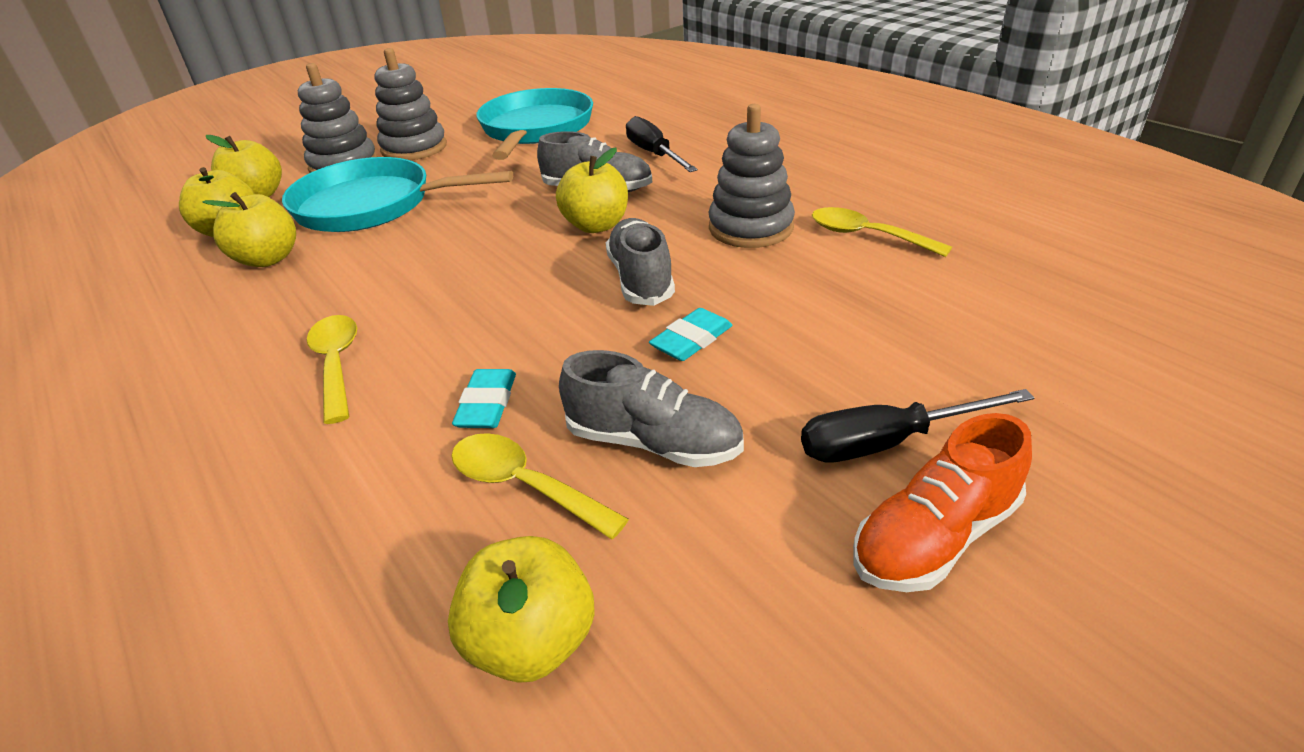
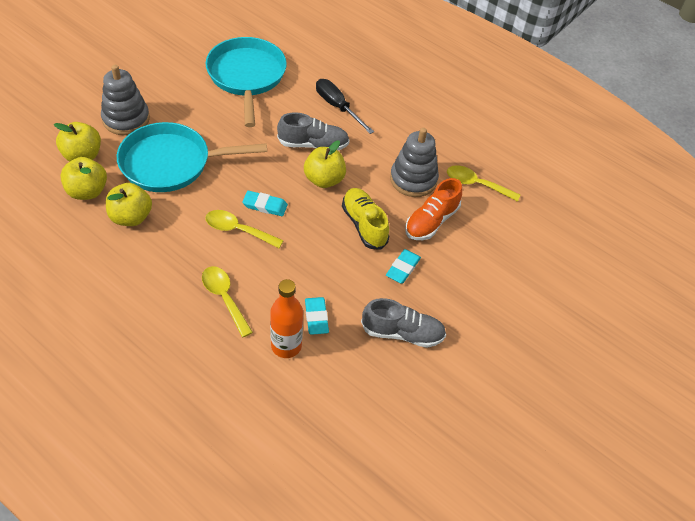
camera: 20 degrees left, 15 degrees up
grey stacking toy [375,48,447,160] -> none
yellow apple [448,536,595,683] -> none
yellow spoon [451,433,629,539] -> yellow spoon moved to [205,210,284,248]
grey shoe [606,218,675,306] -> yellow shoe [342,188,389,250]
black screwdriver [801,389,1035,463] -> none
orange shoe [853,413,1032,592] -> orange shoe moved to [405,178,462,240]
none -> turquoise eraser [242,191,288,216]
none -> orange bottle [270,279,303,358]

